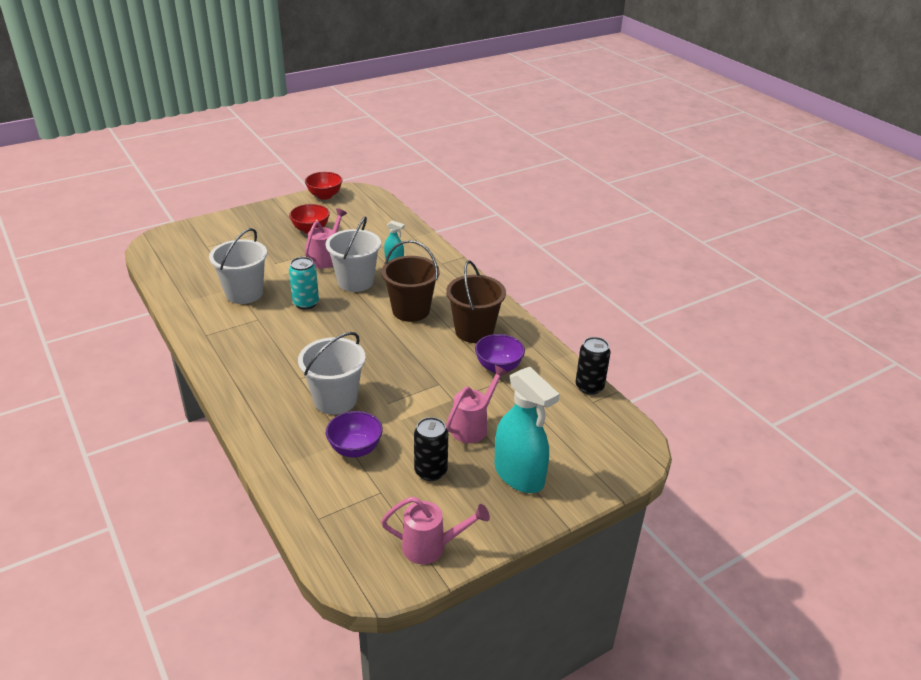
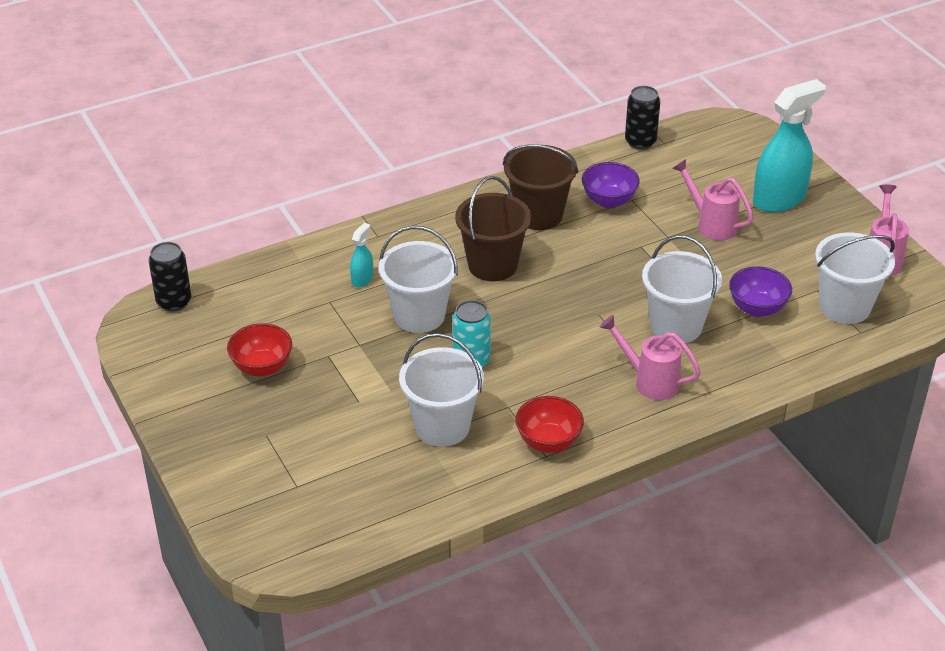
camera: 85 degrees left, 5 degrees up
red bowl [305,172,342,200] -> red bowl moved to [515,396,584,453]
pink watering can [305,208,347,268] -> pink watering can moved to [600,315,701,400]
black can [414,417,448,481] -> black can moved to [149,242,191,312]
none -> white bucket [815,232,895,324]

